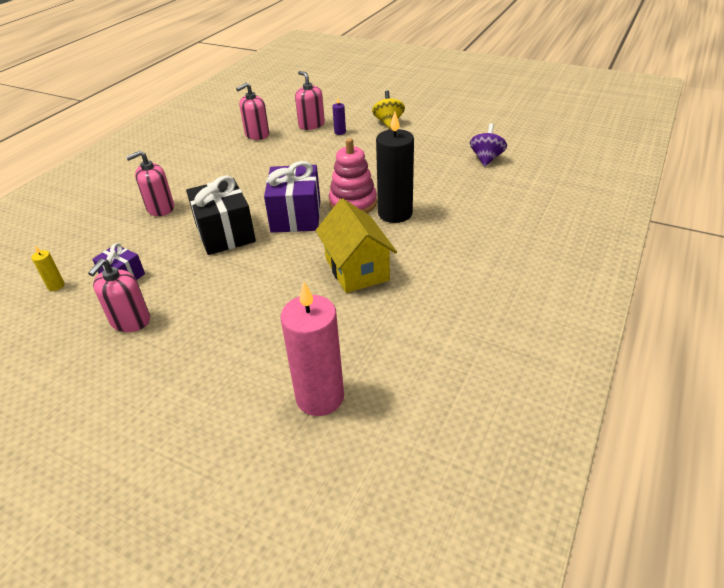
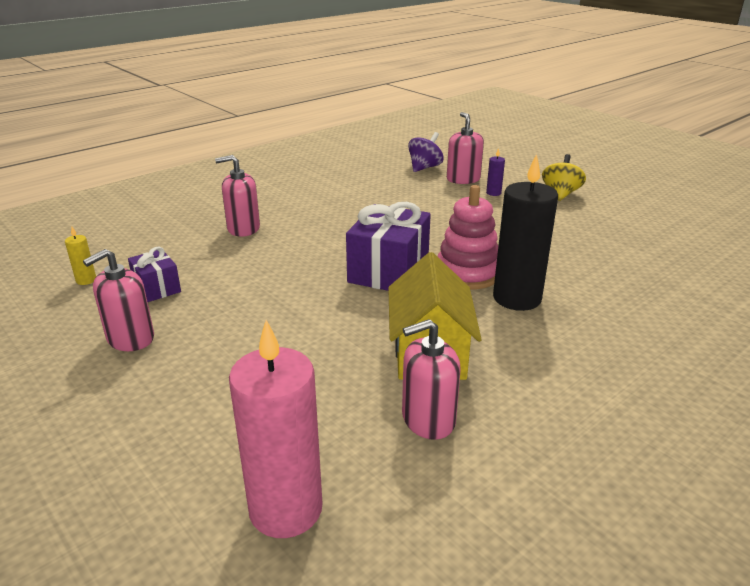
camera: 20 degrees right, 10 degrees down
black gift [186,176,256,255] -> none
pink soap dispenser [236,83,269,140] -> pink soap dispenser moved to [402,319,460,440]
purple spinning top [470,123,507,167] -> purple spinning top moved to [408,132,444,172]

